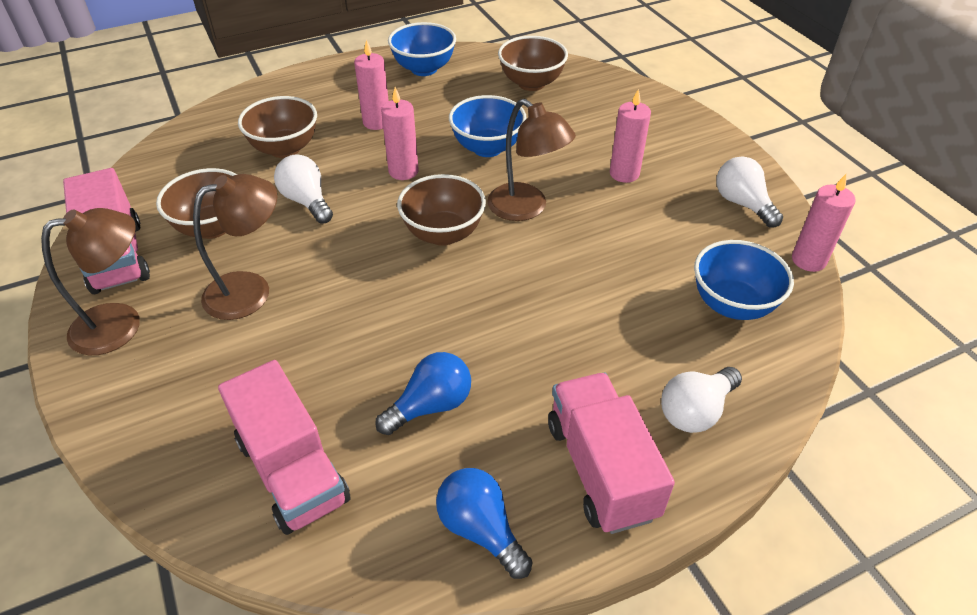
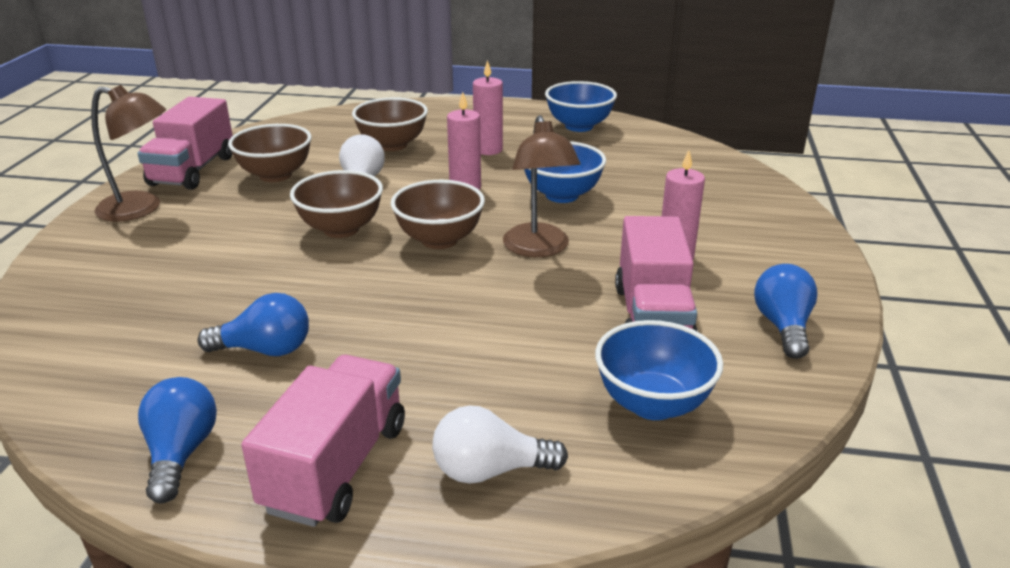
camera: 35 degrees right, 15 degrees down
brown lamp [193,174,277,320] -> none
pink truck [218,360,351,535] -> pink truck moved to [615,216,698,332]
brown bowl [498,36,568,91] -> brown bowl moved to [290,170,383,238]
white light bulb [716,156,783,228] -> blue light bulb [754,264,818,359]
pink candle [792,174,856,272] -> none

